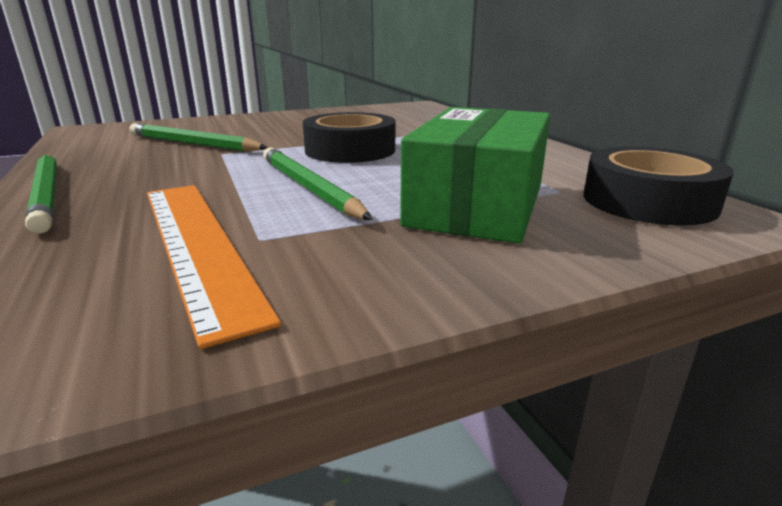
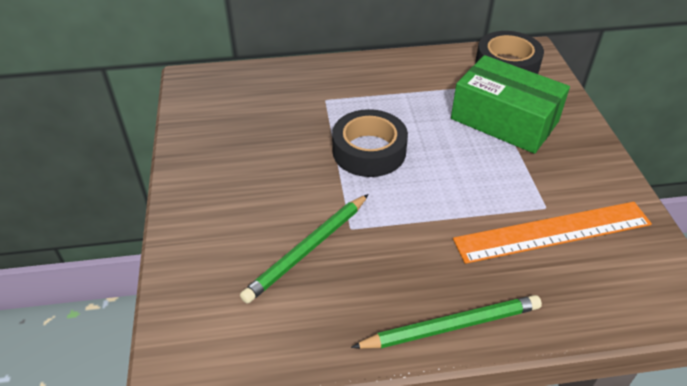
camera: 75 degrees left, 20 degrees up
green pencil [263,147,373,220] -> none

